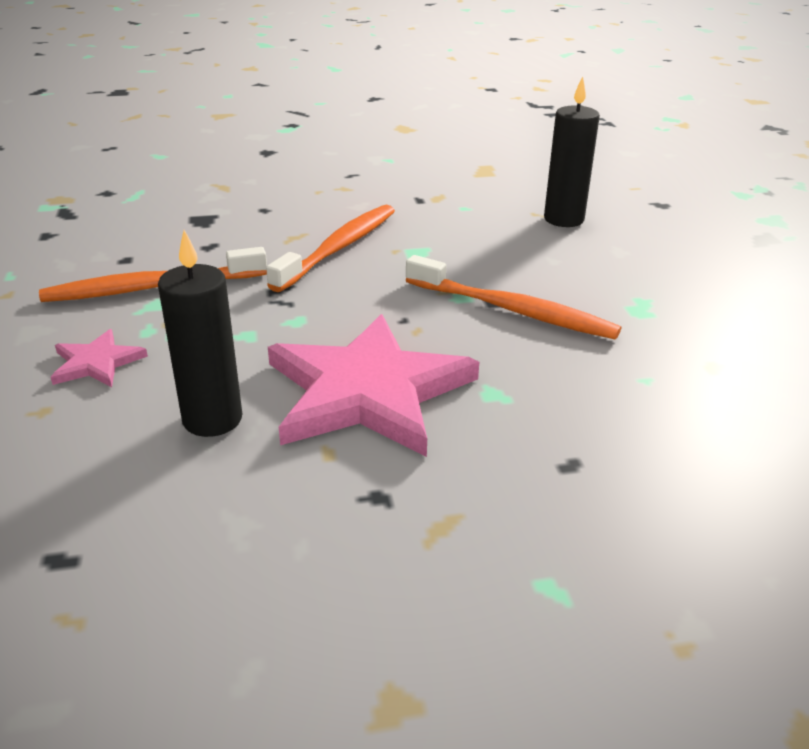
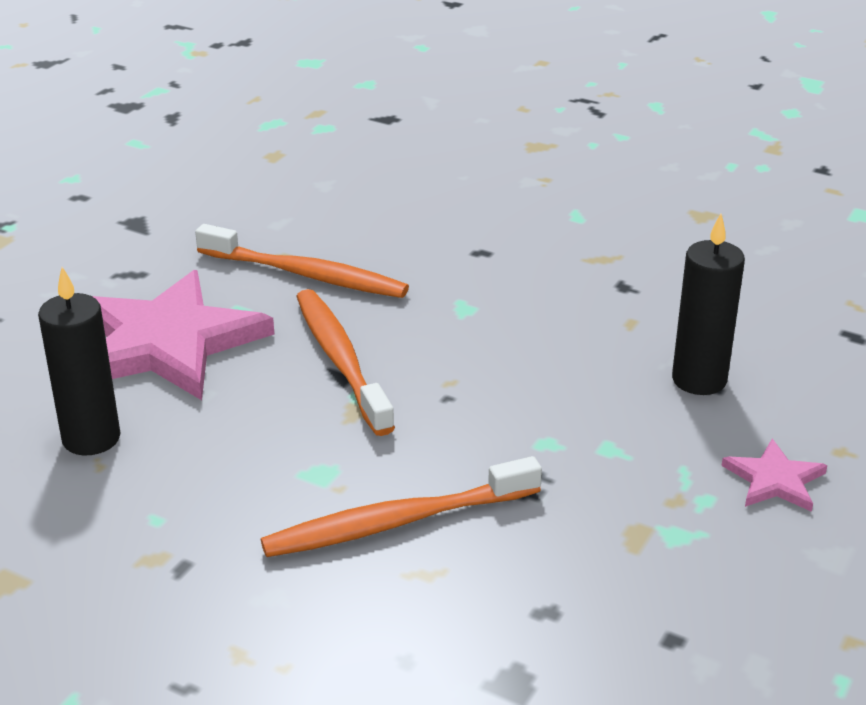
camera: 140 degrees left, 0 degrees up
orange toothbrush [39,247,267,302] -> orange toothbrush moved to [195,224,409,298]
pink star [268,314,479,457] -> pink star moved to [92,270,274,400]

